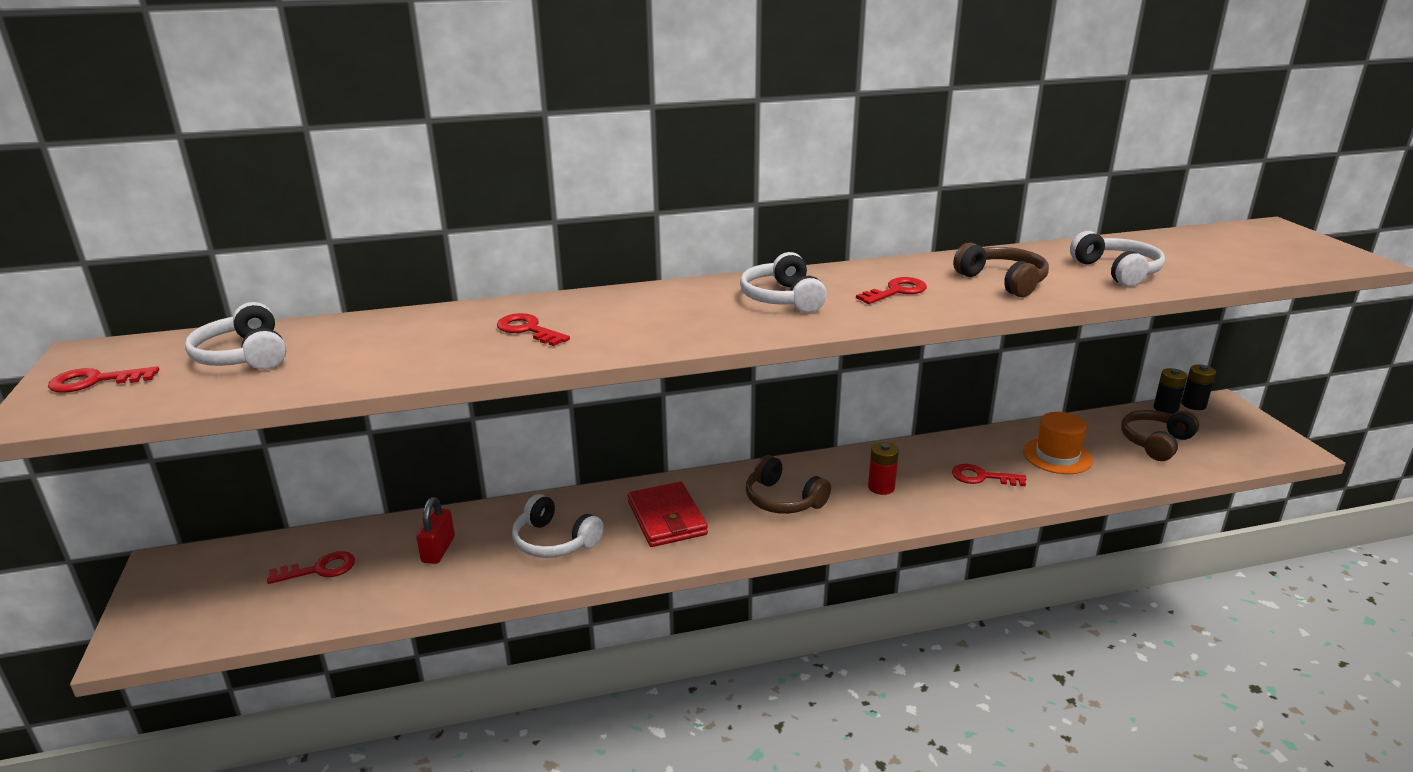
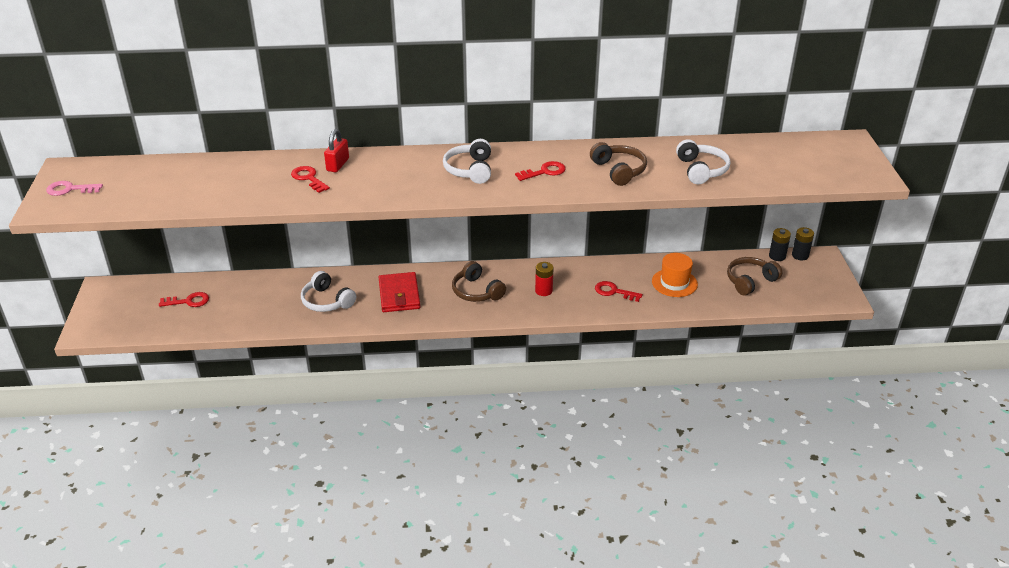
camera: 10 degrees right, 10 degrees up
red key [48,366,159,393] -> pink key [46,181,103,196]
white headphones [185,302,286,370] -> none
red padlock [416,497,455,564] -> red padlock moved to [324,129,349,172]

